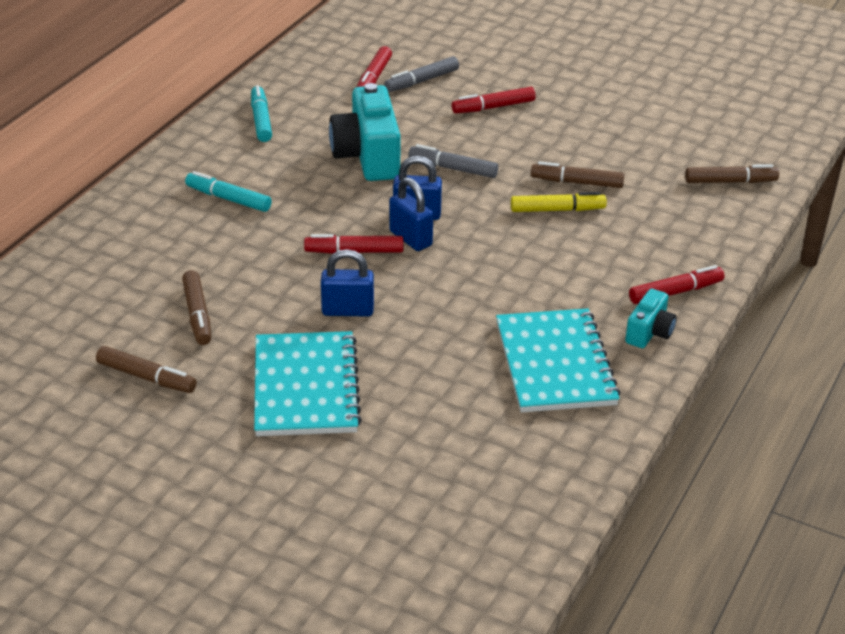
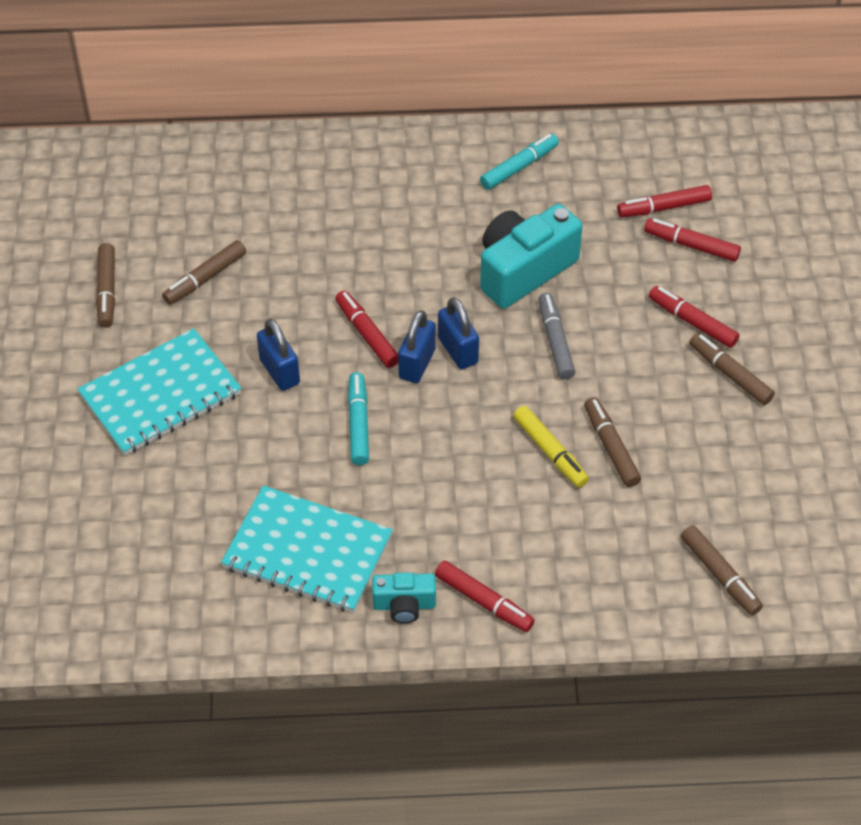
camera: 60 degrees right, 15 degrees up
turquoise marker [185,171,272,212] -> turquoise marker moved to [348,372,369,465]
grey marker [384,56,459,92] -> red marker [644,218,741,262]
turquoise notebook [496,308,621,413] -> turquoise notebook turned 60 degrees clockwise [221,485,393,613]
none -> brown marker [689,333,775,405]

